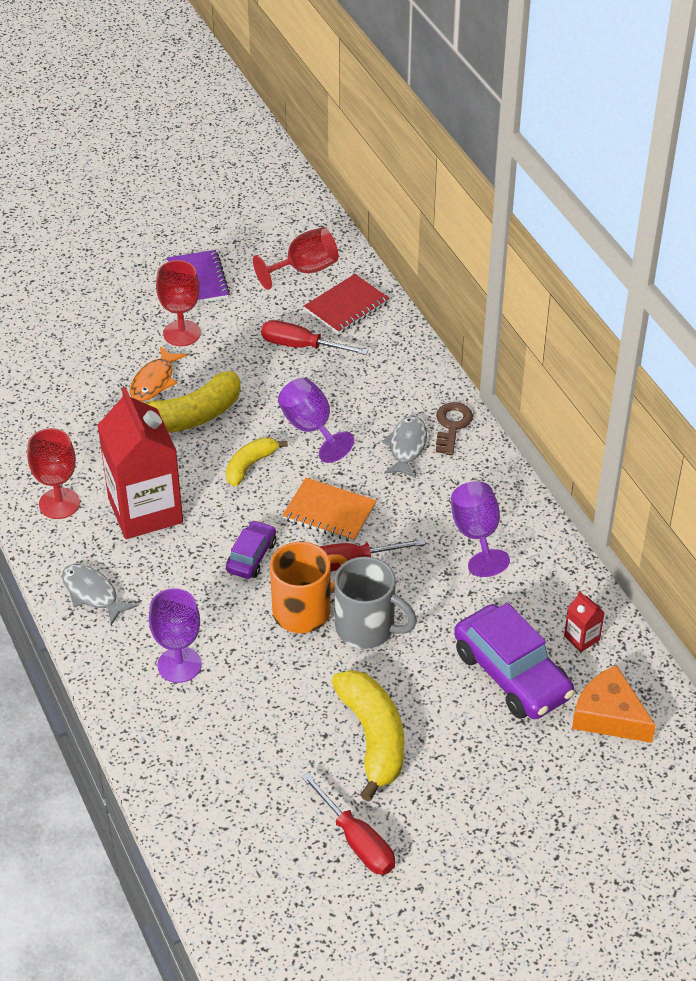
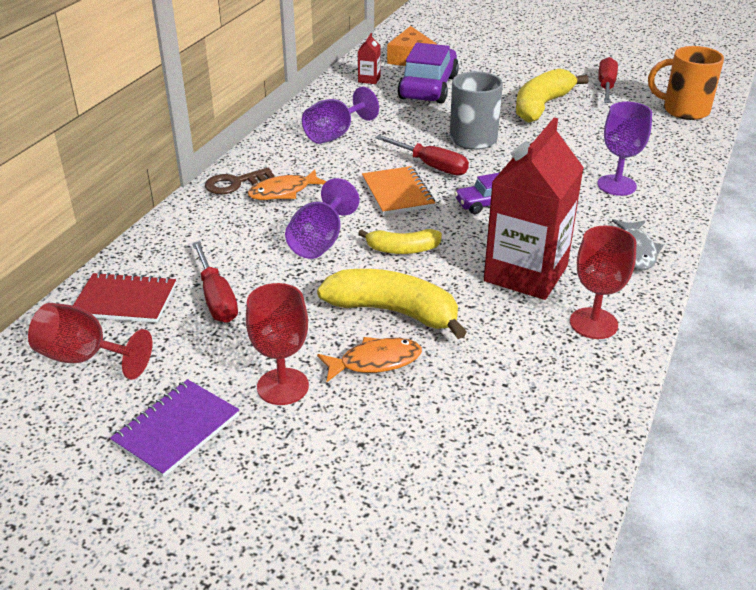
camera: 130 degrees left, 10 degrees down
orange mug [270,542,347,633] -> orange mug moved to [648,46,724,120]
grey fish [382,416,427,478] -> orange fish [248,169,327,200]

